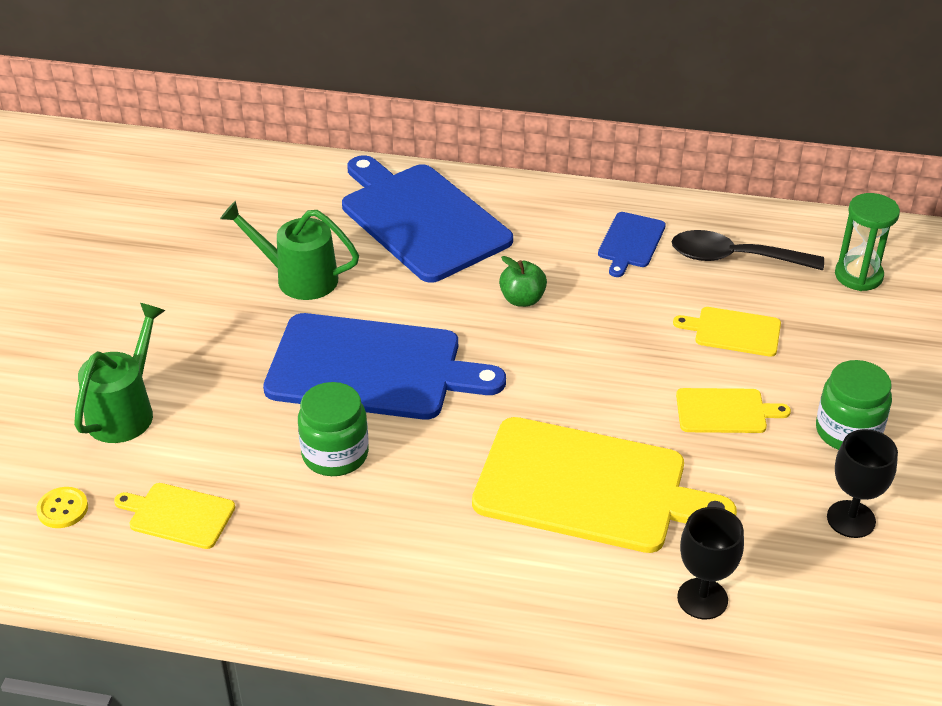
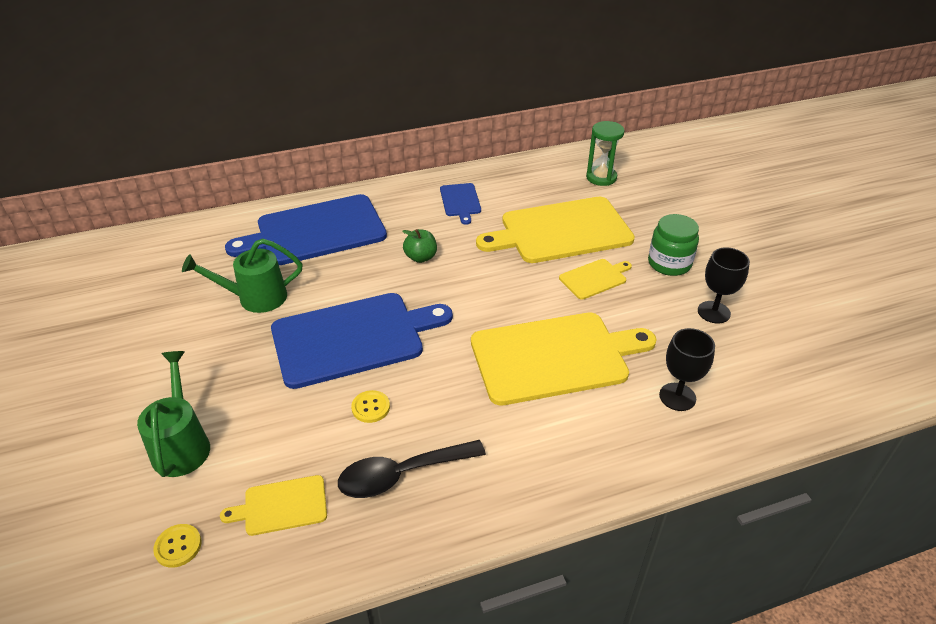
camera: 30 degrees left, 0 degrees up
green jar [298,382,369,476] -> yellow button [351,390,390,423]
blue cutting board [342,155,513,283] -> blue cutting board turned 45 degrees counterclockwise [225,194,387,265]
black spoon [672,230,824,270] -> black spoon moved to [338,440,486,498]
yellow cutting board [673,307,781,357] -> yellow cutting board [476,197,635,263], size x2.15

